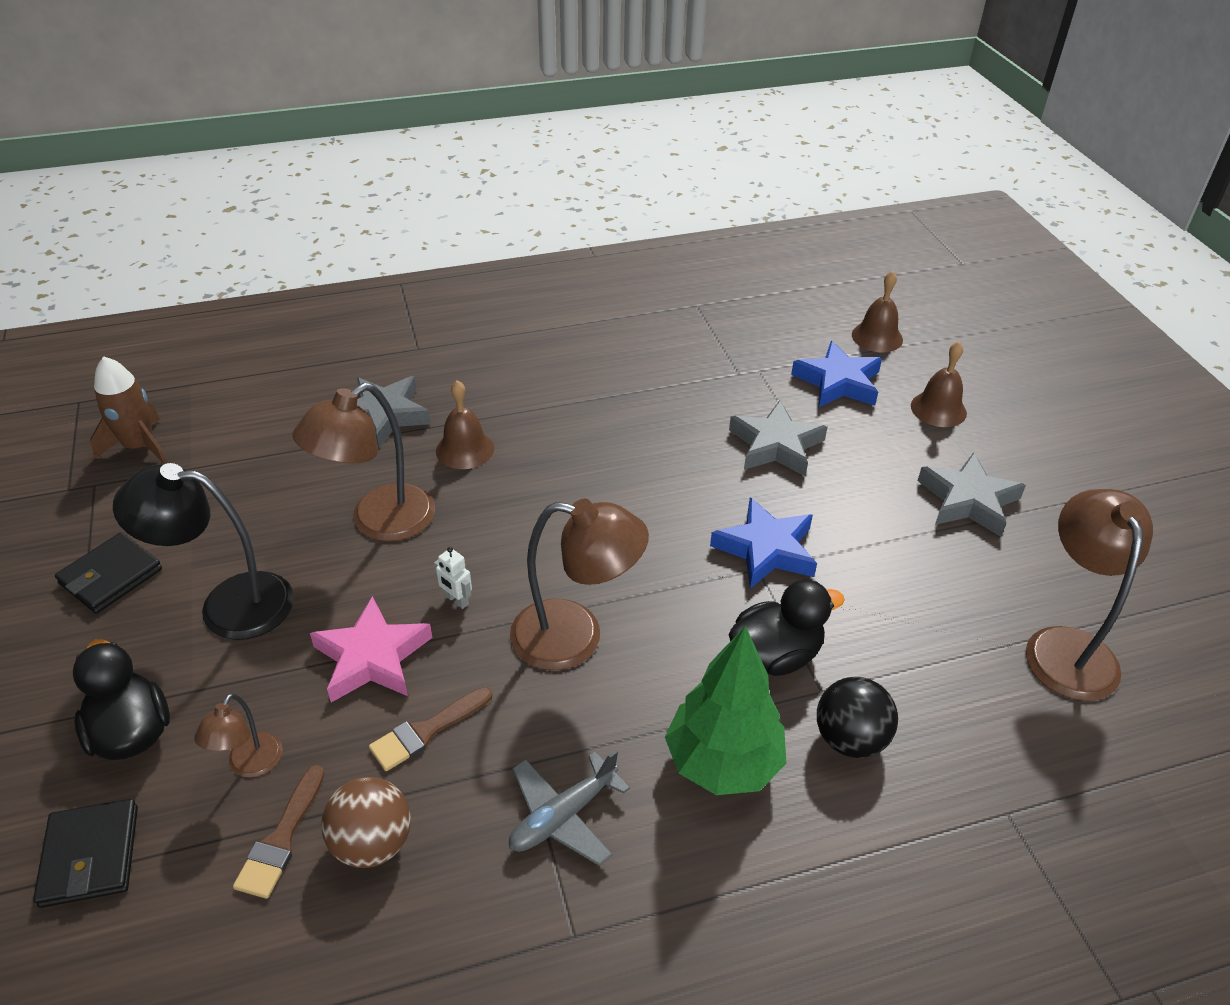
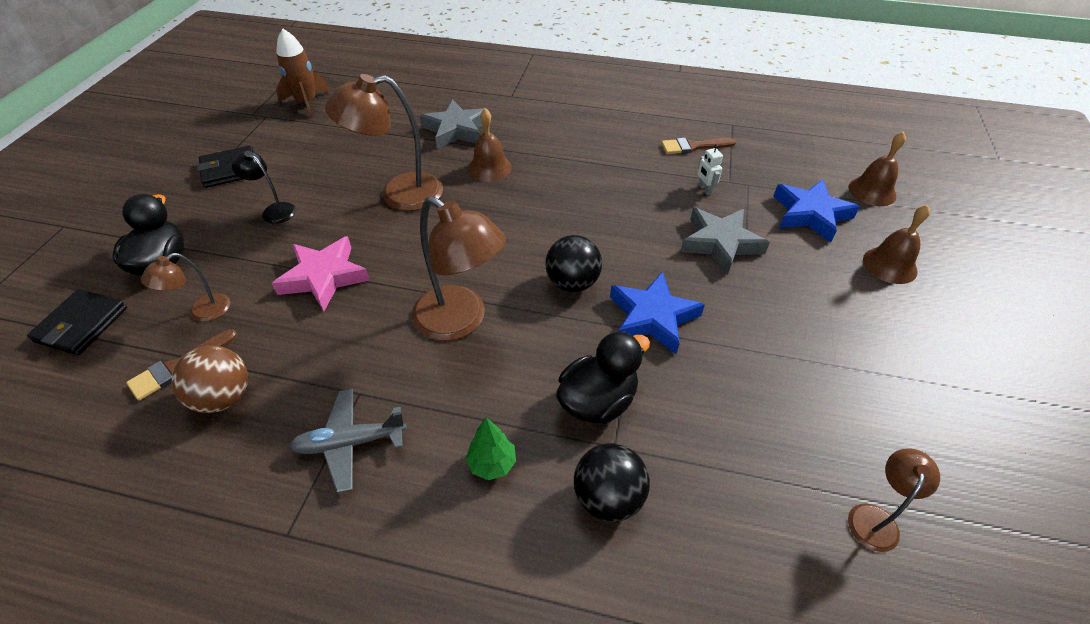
camera: 30 degrees right, 5 degrees up
black lamp [113,463,294,640] -> black lamp [232,151,296,224], size x0.52
brown brush [369,687,492,771] -> brown brush moved to [661,138,736,154]
white robot [434,547,472,609] -> white robot moved to [698,144,723,195]
green tree [665,626,786,795] -> green tree [466,417,516,480], size x0.47
black duck [729,580,845,676] -> black duck turned 45 degrees counterclockwise [557,331,650,424]
grey star [918,452,1026,537] -> none
brown lamp [1026,489,1153,701] -> brown lamp [848,448,940,552], size x0.52
none -> black ball [545,235,602,292]

